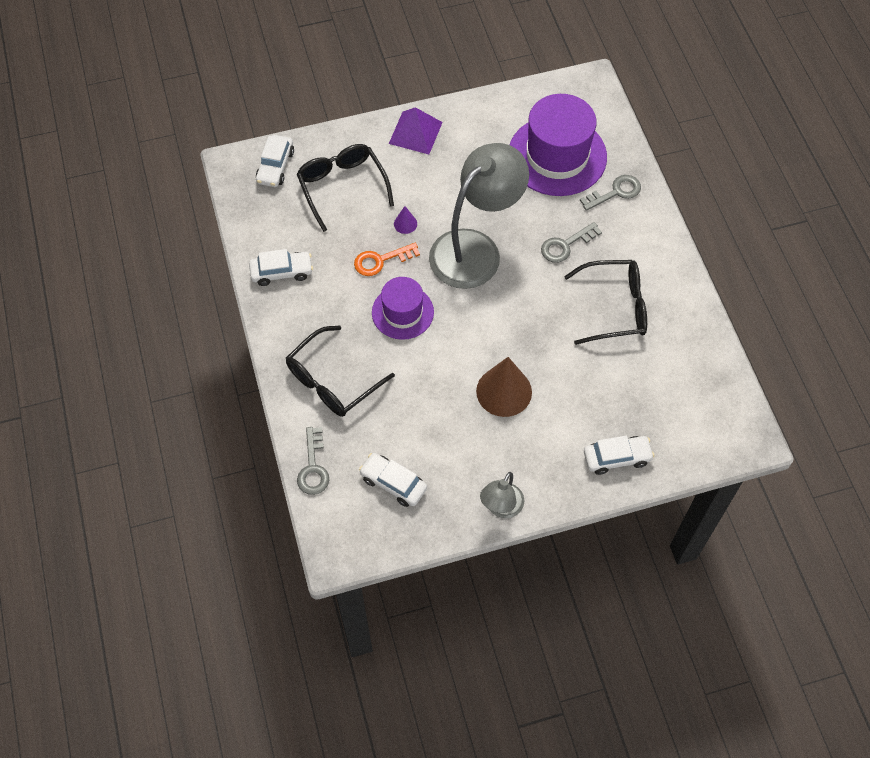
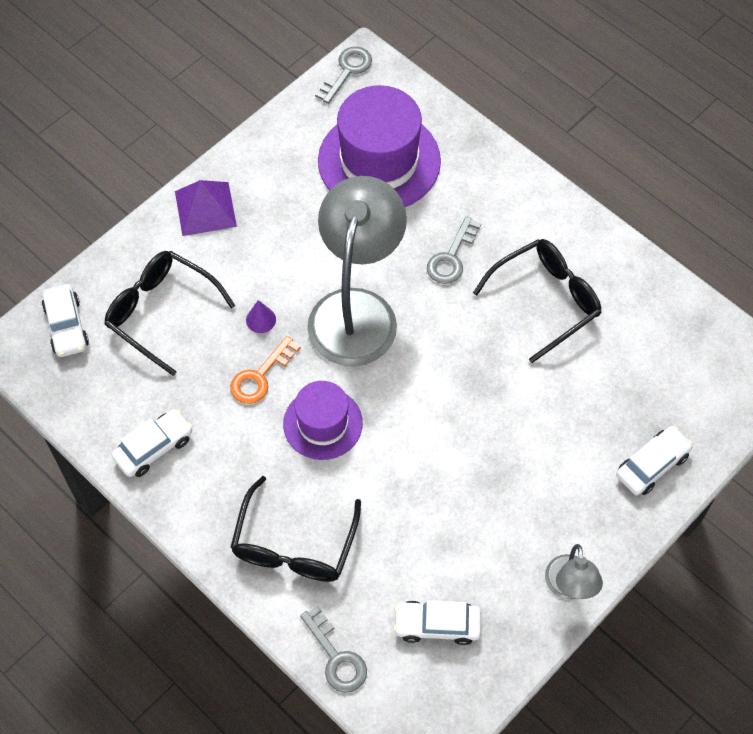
camera: 30 degrees left, 0 degrees up
brown cone [476,357,532,417] -> none
grey key [580,175,641,211] -> grey key moved to [315,47,372,104]

